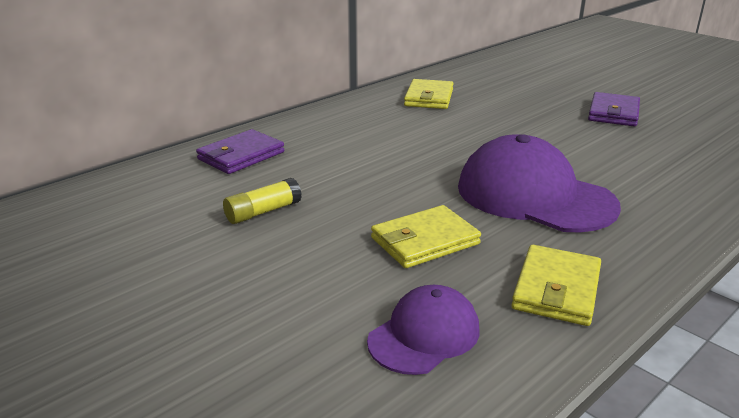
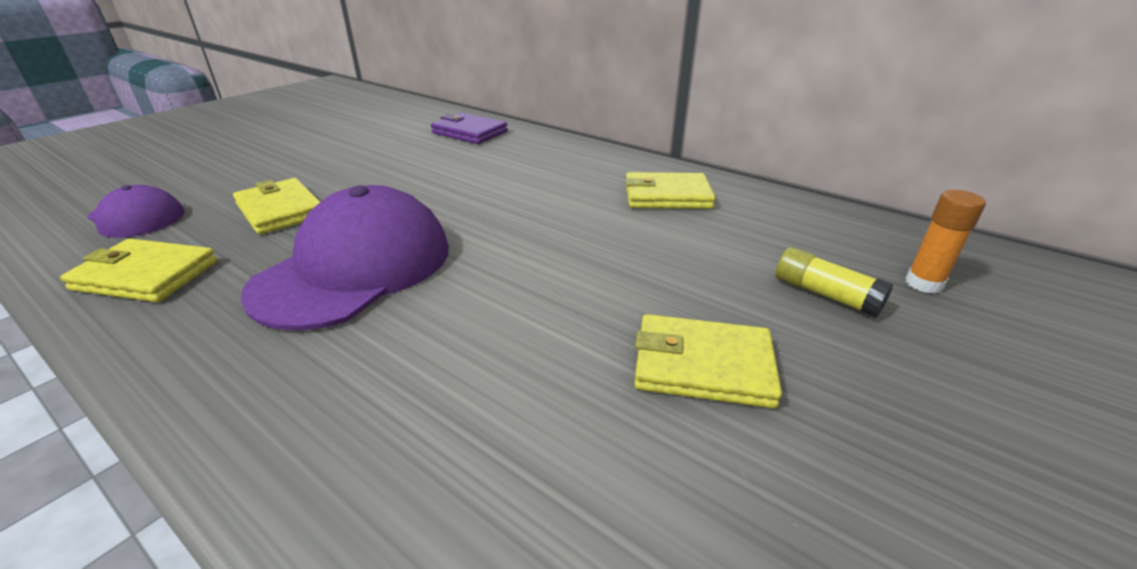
camera: 80 degrees right, 5 degrees up
yellow glue stick [223,178,302,224] -> yellow glue stick moved to [776,247,893,318]
purple wallet [588,92,640,127] -> yellow wallet [634,314,782,408]
none -> orange glue stick [905,190,986,294]

